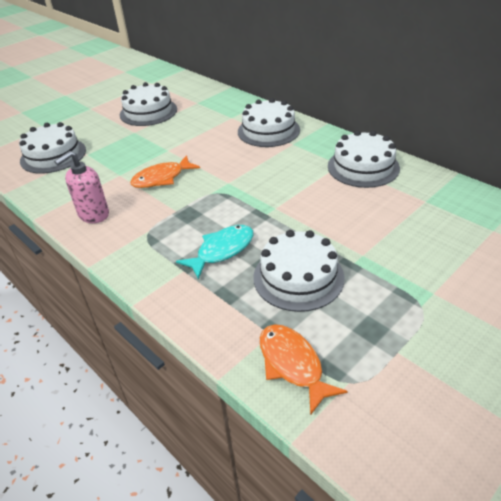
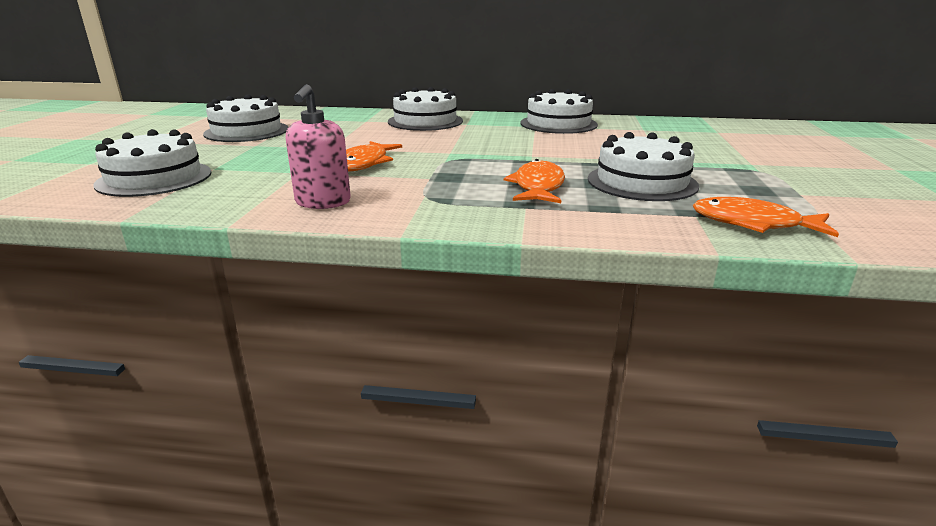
camera: 40 degrees left, 15 degrees down
turquoise fish [176,225,254,279] -> orange fish [504,159,565,203]

